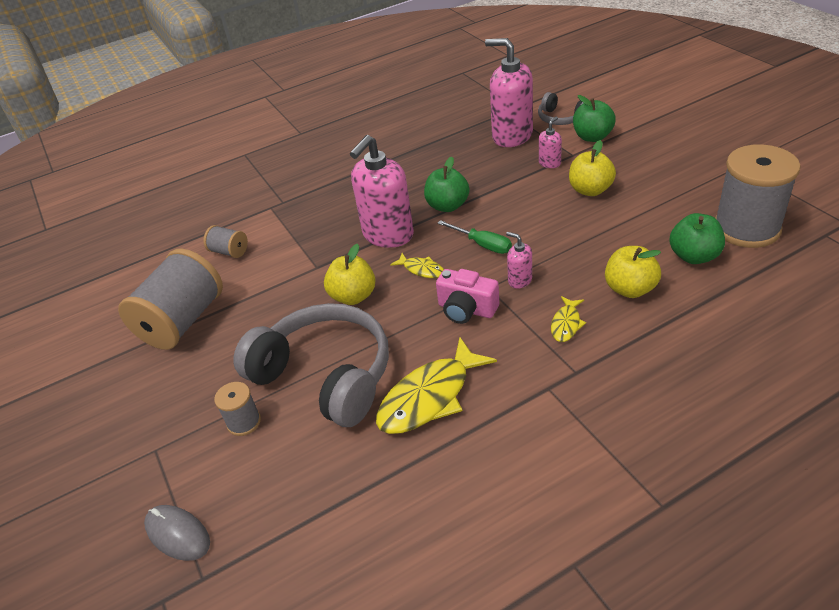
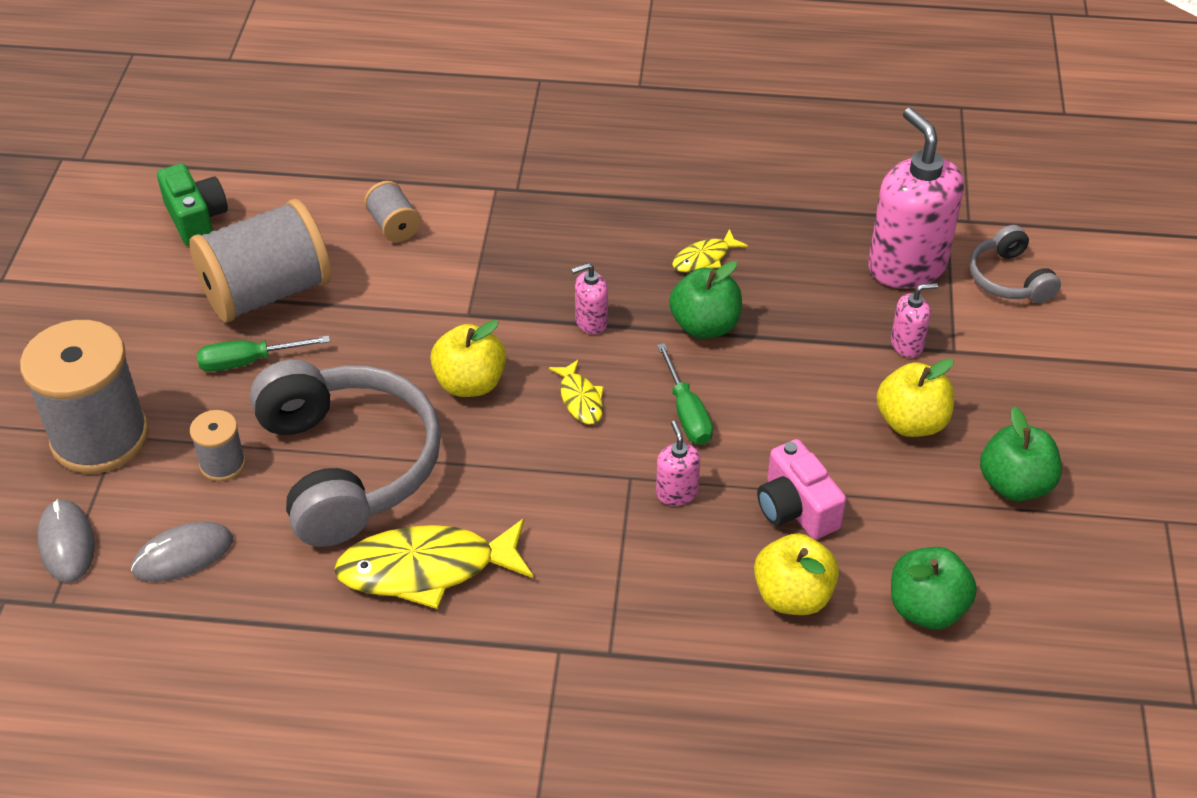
camera: 30 degrees right, 5 degrees up
pink soap dispenser [350,135,414,248] -> pink soap dispenser [571,263,608,334], size x0.45
pink camera [436,269,499,324] -> pink camera moved to [757,439,846,539]
yellow fish [551,296,586,342] -> yellow fish moved to [672,229,748,272]
green apple [573,95,616,142] -> green apple moved to [980,407,1062,501]
grey spool [715,144,800,248] -> grey spool moved to [20,320,149,473]
none -> grey mouse [131,522,233,582]
none -> green camera [157,163,228,246]
none -> green screwdriver [197,336,330,372]

